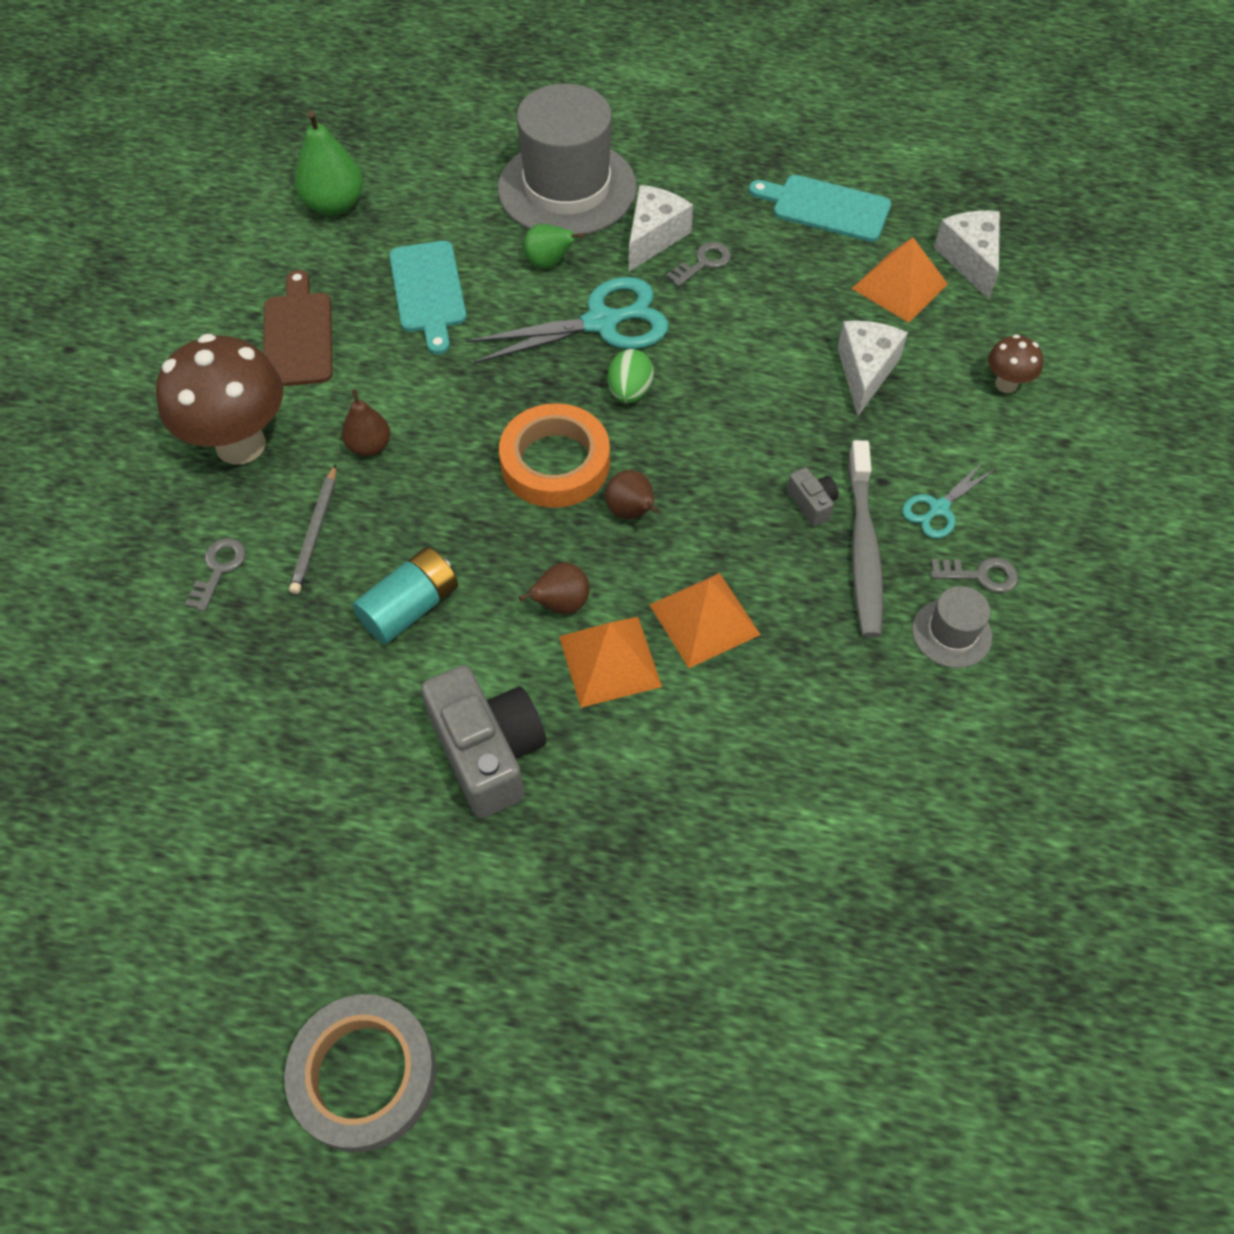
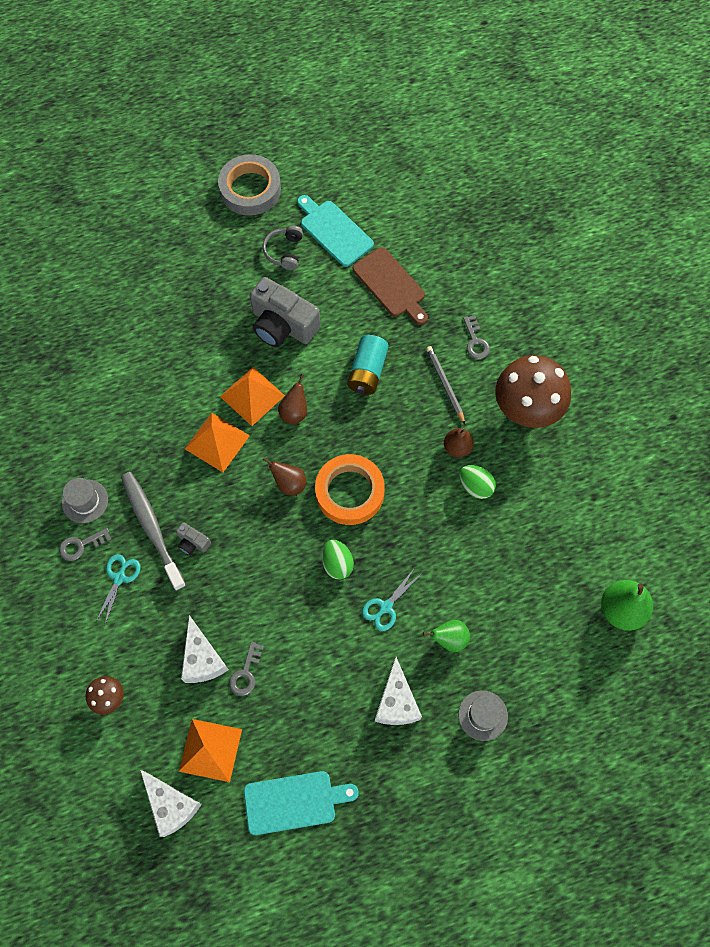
camera: 150 degrees right, 10 degrees up
brown cutting board [263,270,332,386] -> brown cutting board moved to [353,247,428,325]
turquoise cutting board [389,241,467,354] -> turquoise cutting board moved to [297,195,374,267]
turquoise scissors [466,277,668,364] -> turquoise scissors [362,569,420,631], size x0.52
grey hat [498,84,637,235] -> grey hat [458,690,508,741], size x0.45
grey key [666,242,731,287] -> grey key moved to [229,641,264,696]
none -> grey headphones [263,225,303,270]
none -> green egg [459,465,496,499]

